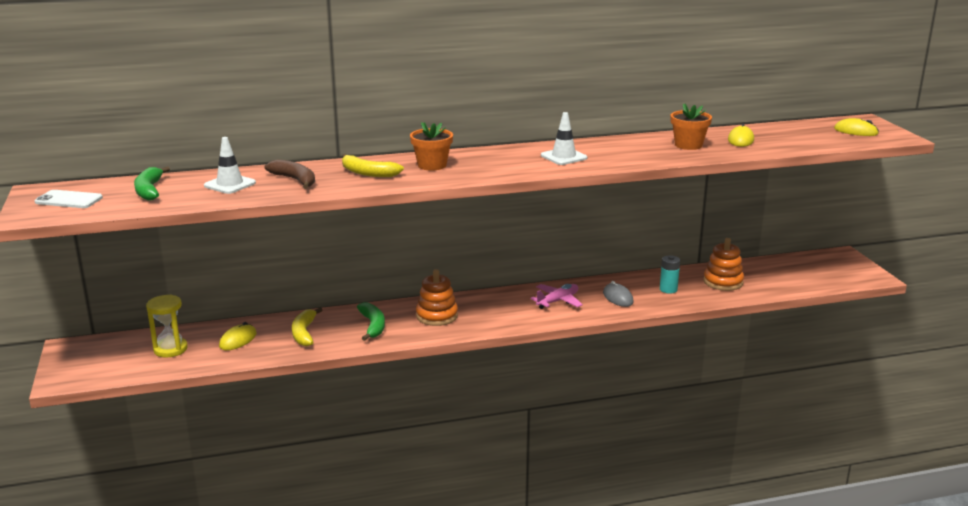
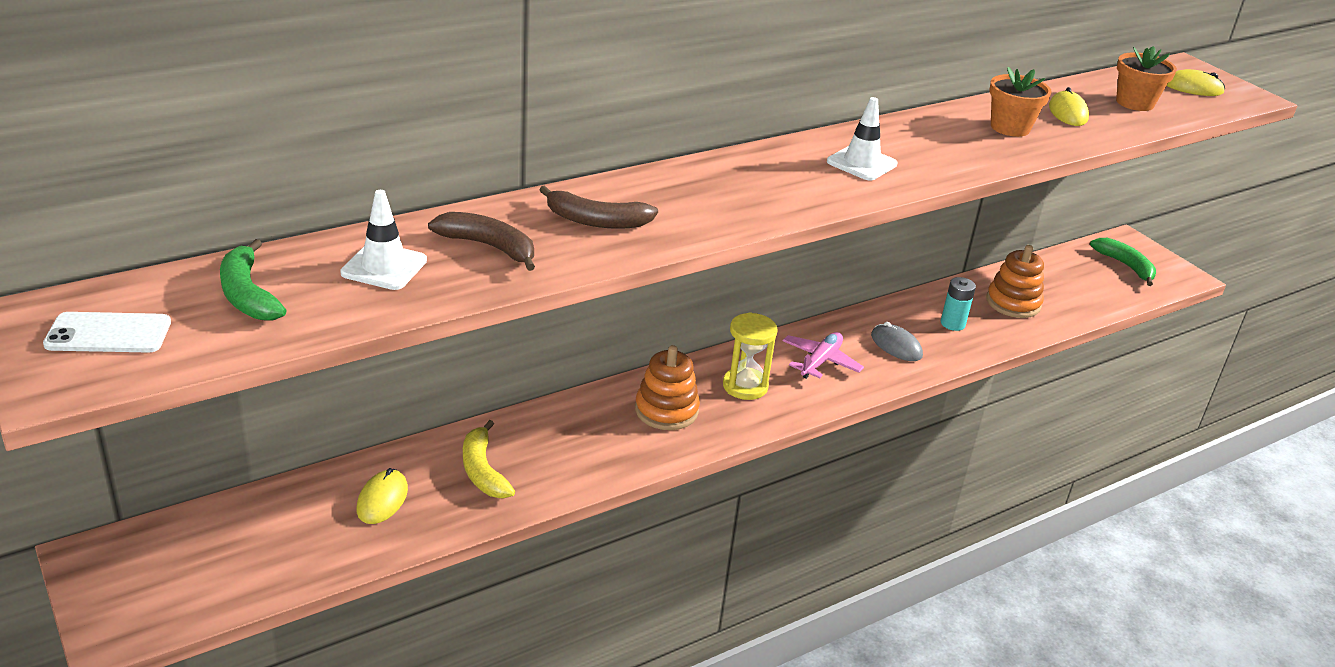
camera: 20 degrees left, 10 degrees up
yellow hourglass [146,294,188,357] -> yellow hourglass moved to [723,312,777,400]
yellow banana [342,154,404,177] -> brown banana [539,185,658,229]
green banana [357,302,385,341] -> green banana moved to [1090,238,1156,286]
orange flower pot [410,122,453,171] -> orange flower pot moved to [1116,46,1177,111]

